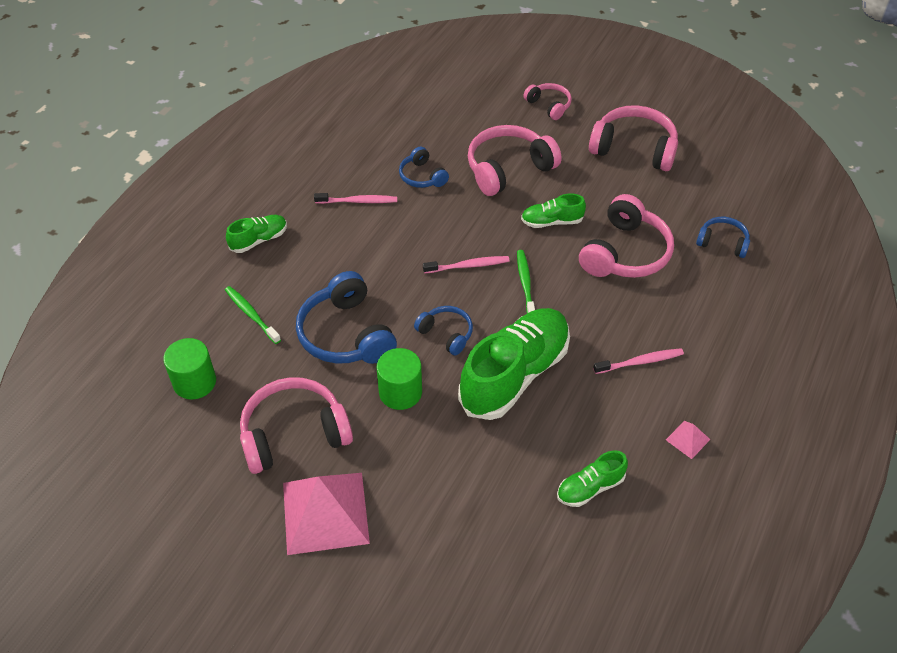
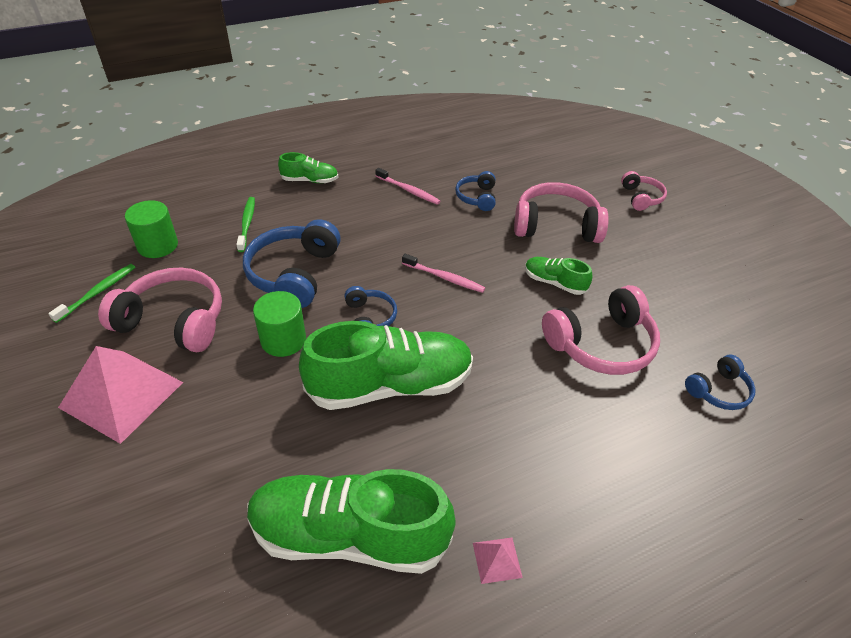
camera: 35 degrees right, 5 degrees down
green toothbrush [517,250,535,313] -> green toothbrush moved to [48,264,135,323]
green shoe [557,450,628,507] -> green shoe [247,469,456,574], size x2.11
pink headphones [589,105,678,171] -> none
pink toothbrush [593,348,684,374] -> none
blue headphones [696,217,750,258] -> blue headphones turned 90 degrees clockwise [685,355,756,410]

